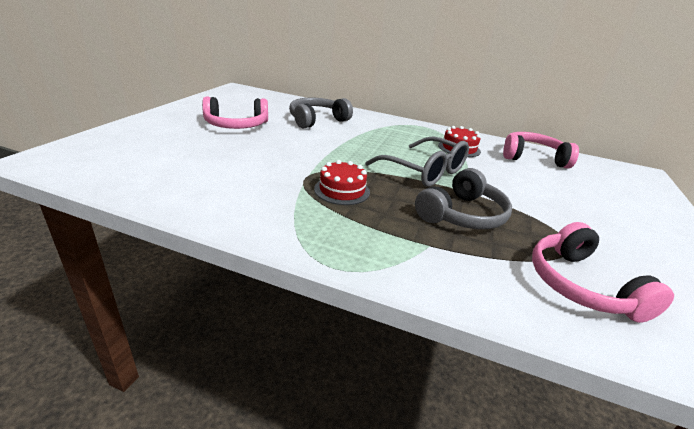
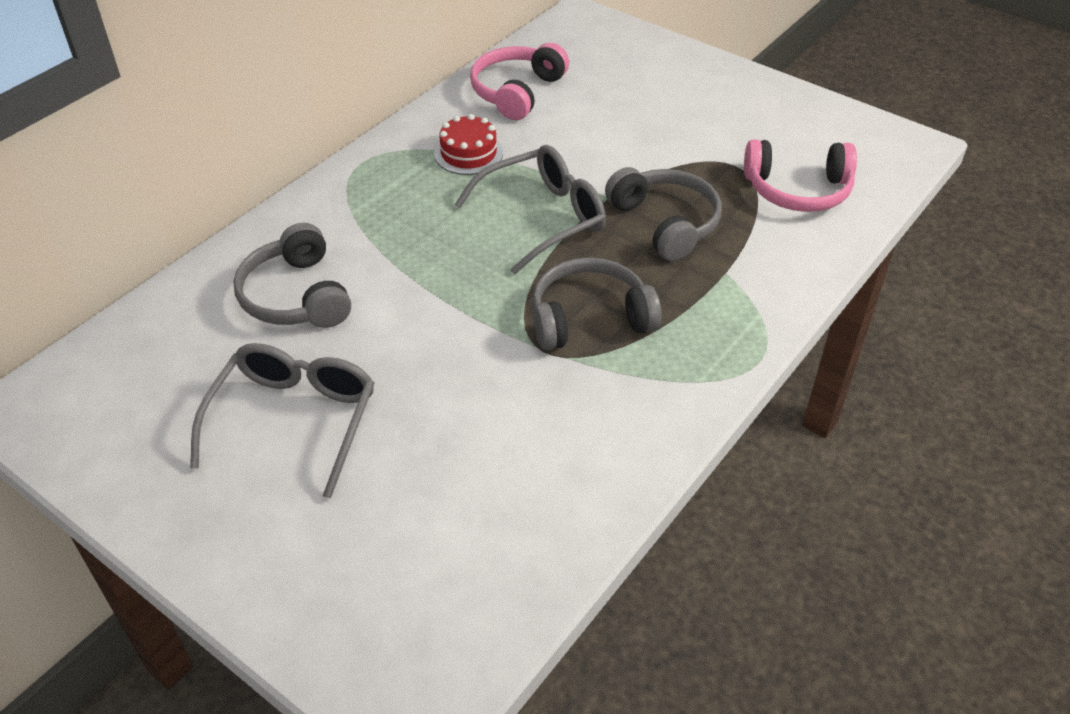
camera: 70 degrees left, 15 degrees up
pink headphones [202,97,268,129] -> grey glasses [190,343,374,498]
red cake [314,160,370,205] -> grey headphones [532,258,662,350]

